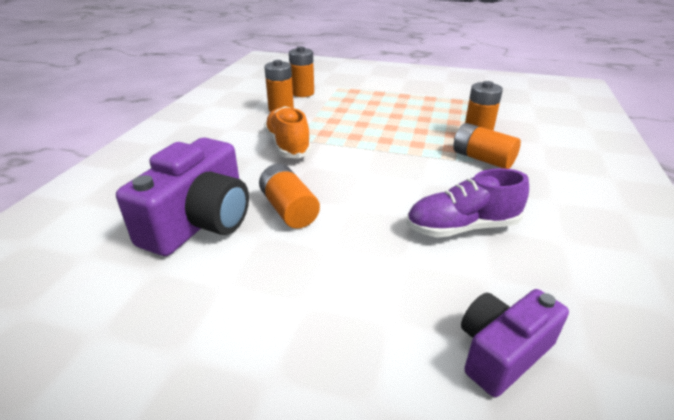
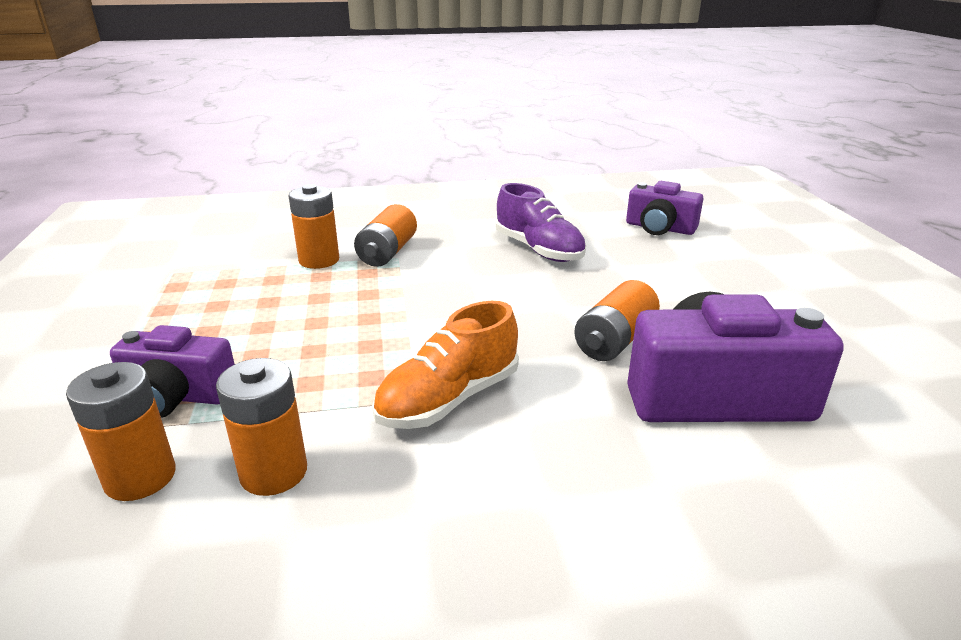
camera: 115 degrees left, 5 degrees down
none -> purple camera [110,325,234,418]

